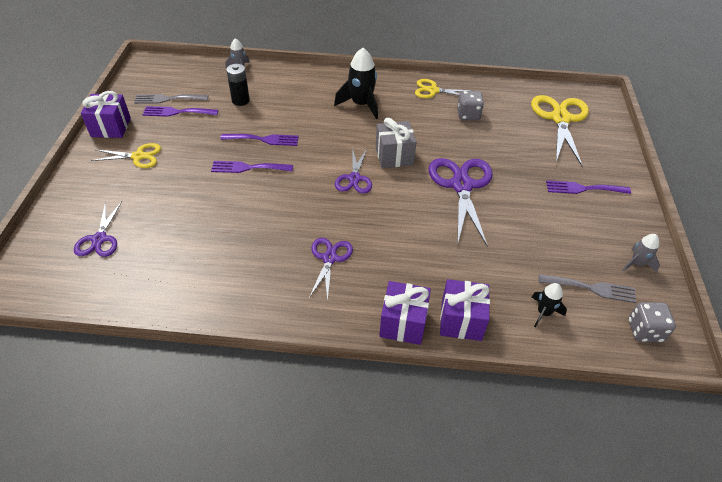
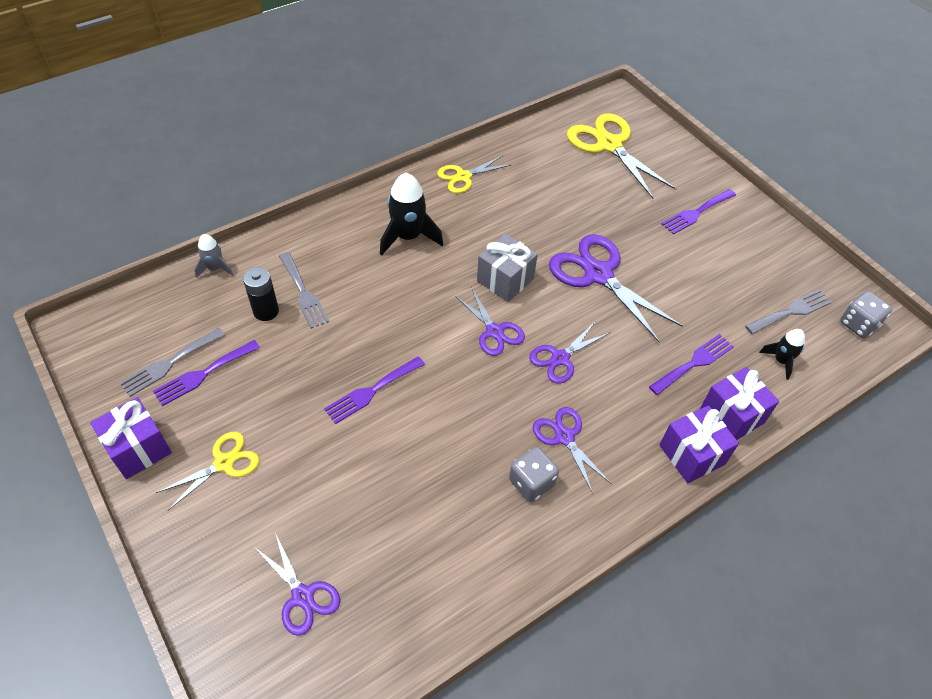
camera: 40 degrees left, 5 degrees up
purple fork [220,134,299,146] -> purple fork moved to [649,334,734,395]
grey dice [457,91,484,121] -> grey dice moved to [509,447,559,502]
grey rocket [622,234,660,273] -> none
none -> grey fork [279,252,329,329]
none -> purple scissors [529,322,609,384]

